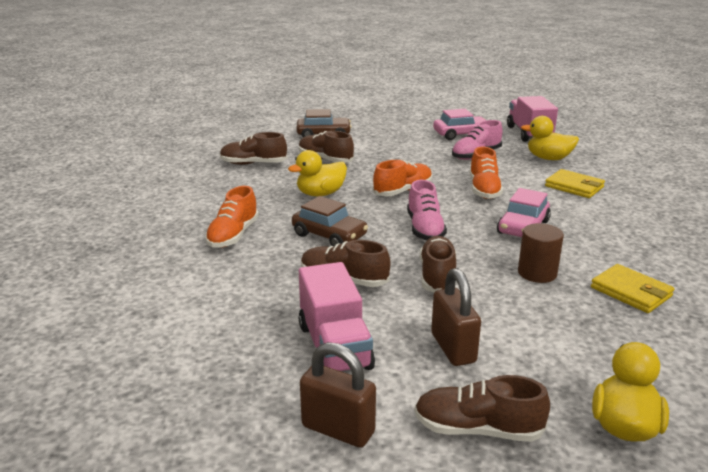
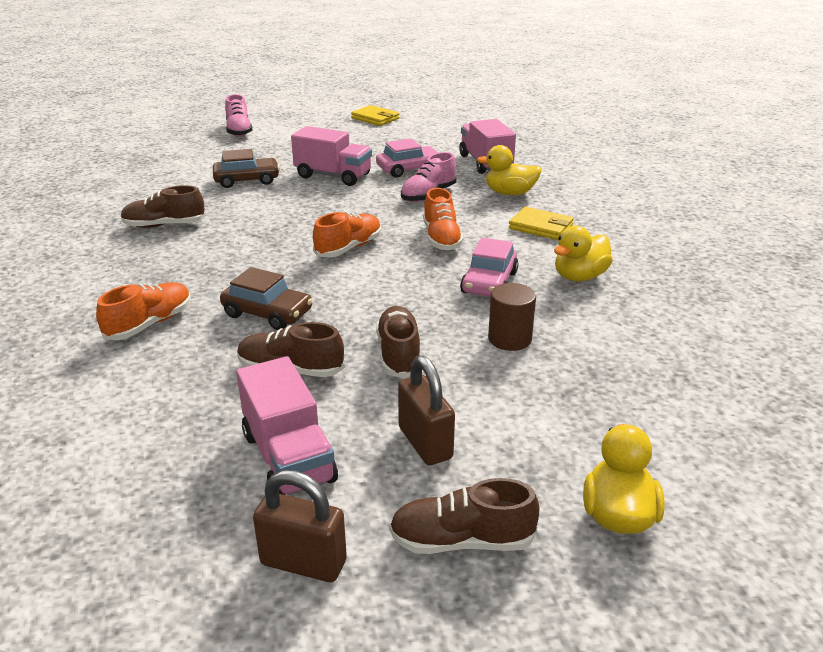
camera: 10 degrees left, 5 degrees up
orange shoe [205,186,259,248] -> orange shoe turned 150 degrees counterclockwise [96,282,191,340]
yellow duck [288,150,347,196] -> yellow duck moved to [554,226,613,281]
brown shoe [299,131,354,163] -> none
pink shoe [407,179,447,240] -> pink shoe moved to [225,94,252,137]
yellow wallet [591,264,674,313] -> yellow wallet moved to [351,105,400,126]
none -> pink truck [291,126,372,186]

